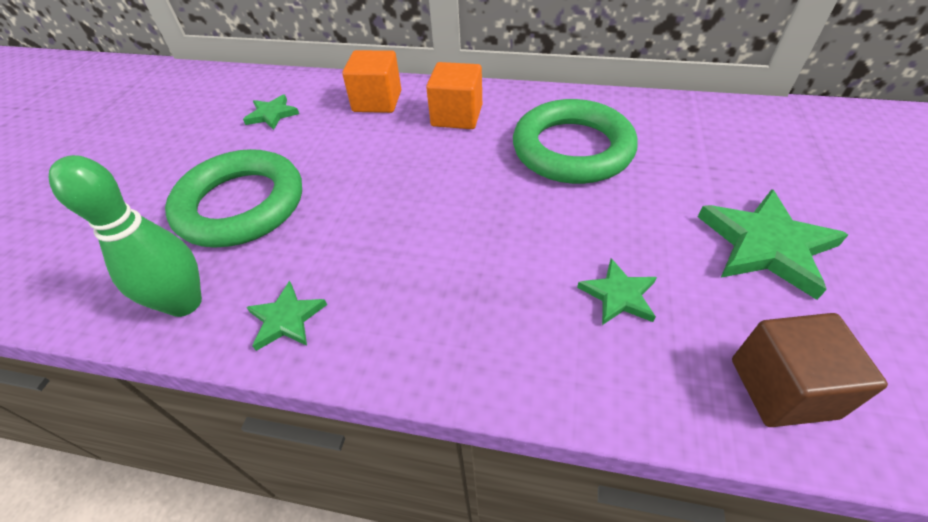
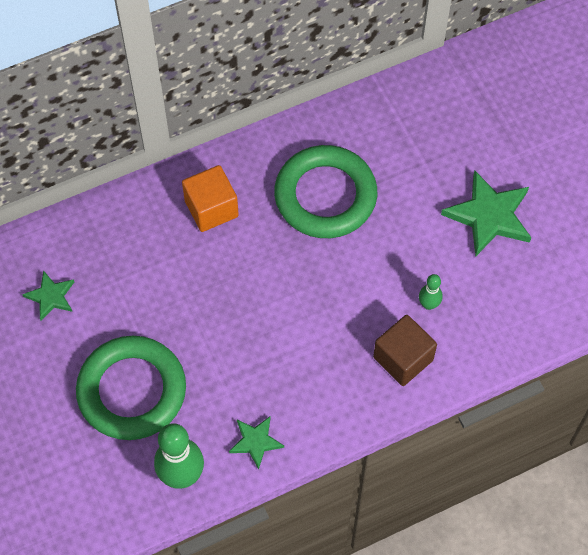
camera: 40 degrees left, 15 degrees up
orange cube [342,50,401,113] -> none
green star [577,258,657,325] -> green bowling pin [419,274,443,310]
brown cube [732,313,888,427] -> brown cube moved to [373,315,437,386]

